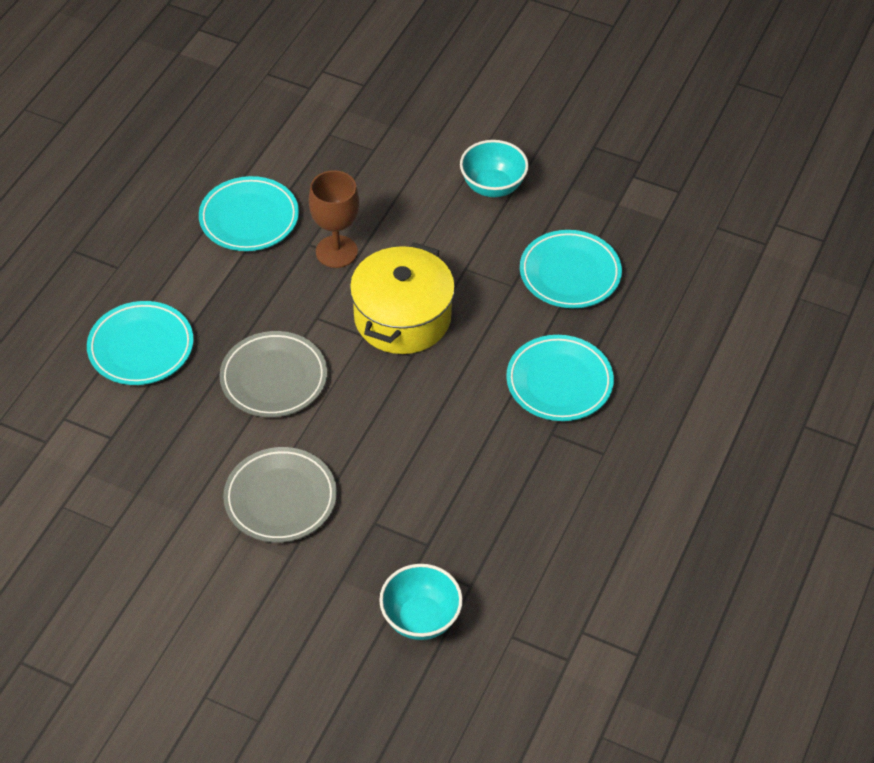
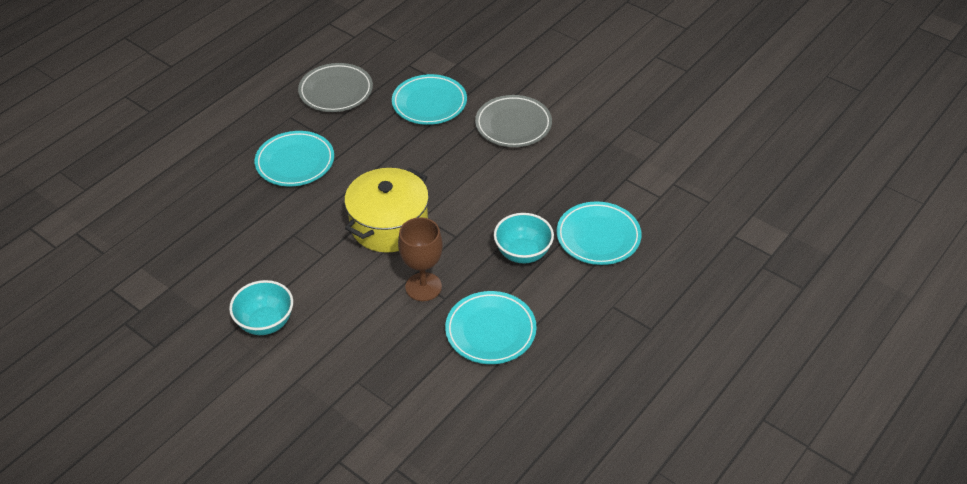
camera: 165 degrees left, 5 degrees down
grey plate [219,331,327,417] -> grey plate moved to [298,63,373,112]
turquoise bowl [379,564,463,640] -> turquoise bowl moved to [494,213,554,263]
turquoise plate [520,230,622,308] -> turquoise plate moved to [392,74,467,125]

